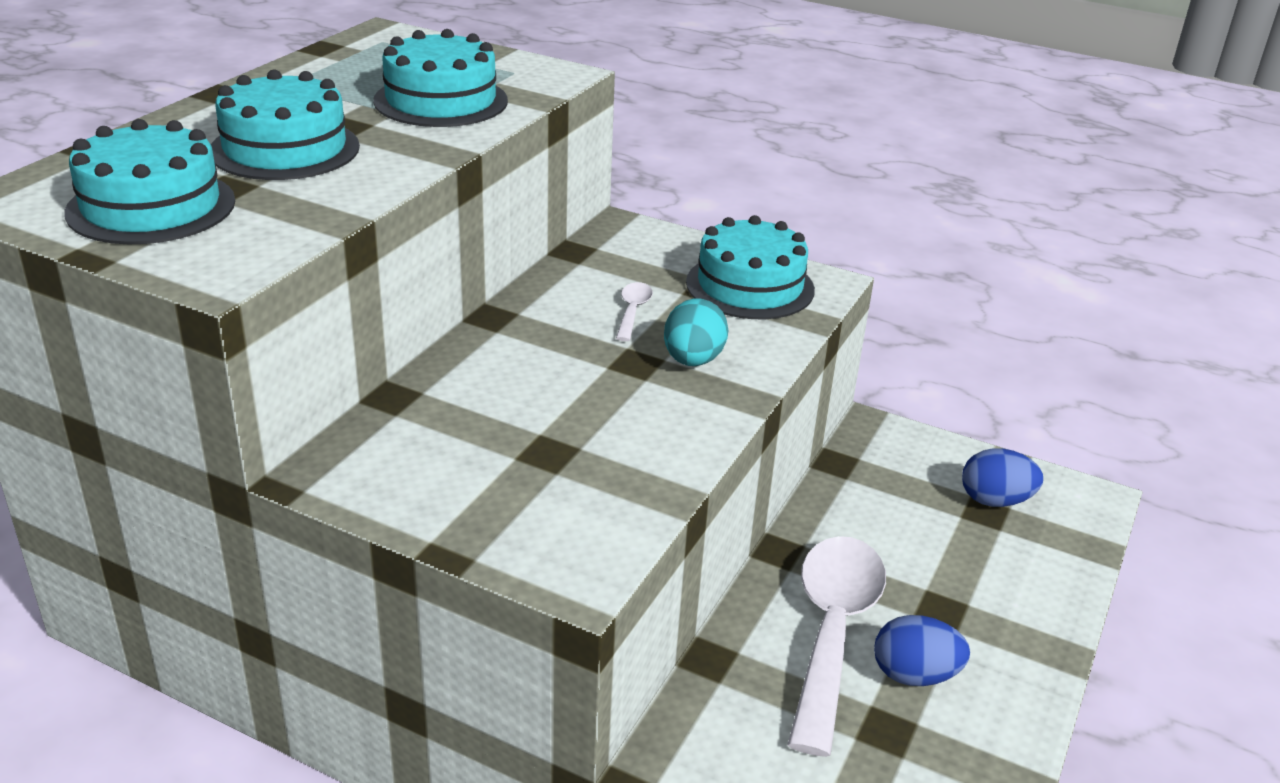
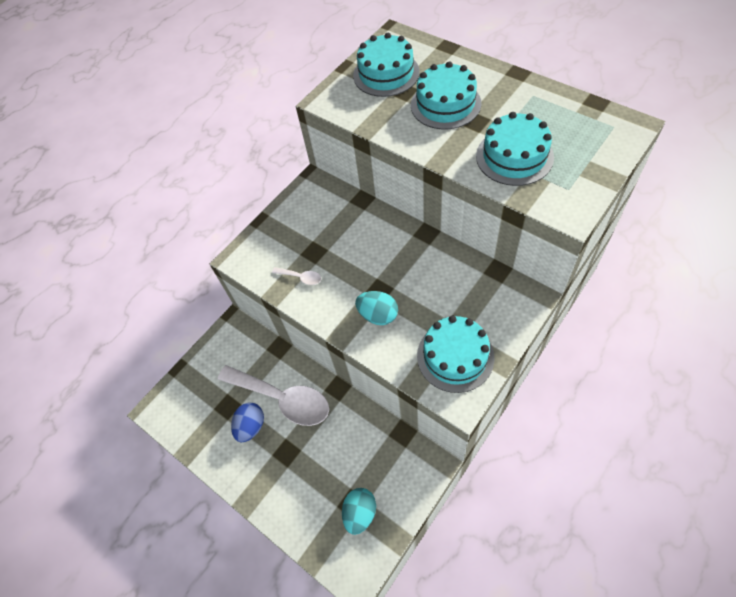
camera: 110 degrees right, 25 degrees up
white spoon [616,282,653,341] -> white spoon moved to [272,267,321,285]
blue egg [962,448,1043,507] -> turquoise egg [342,488,376,535]

